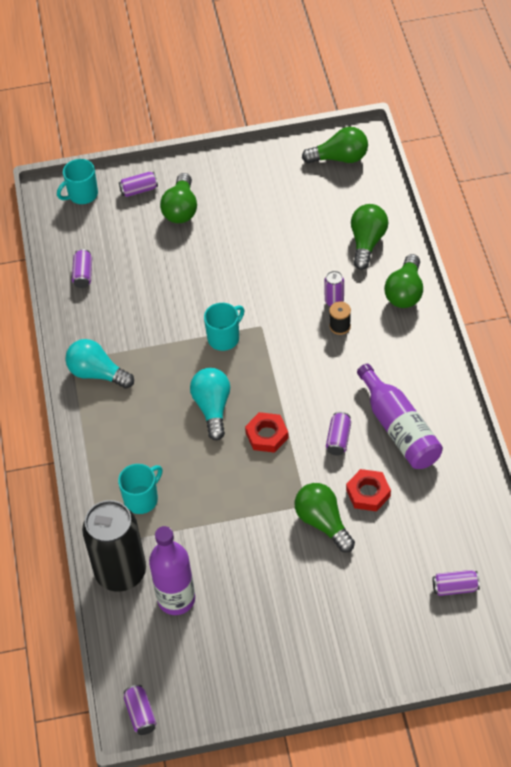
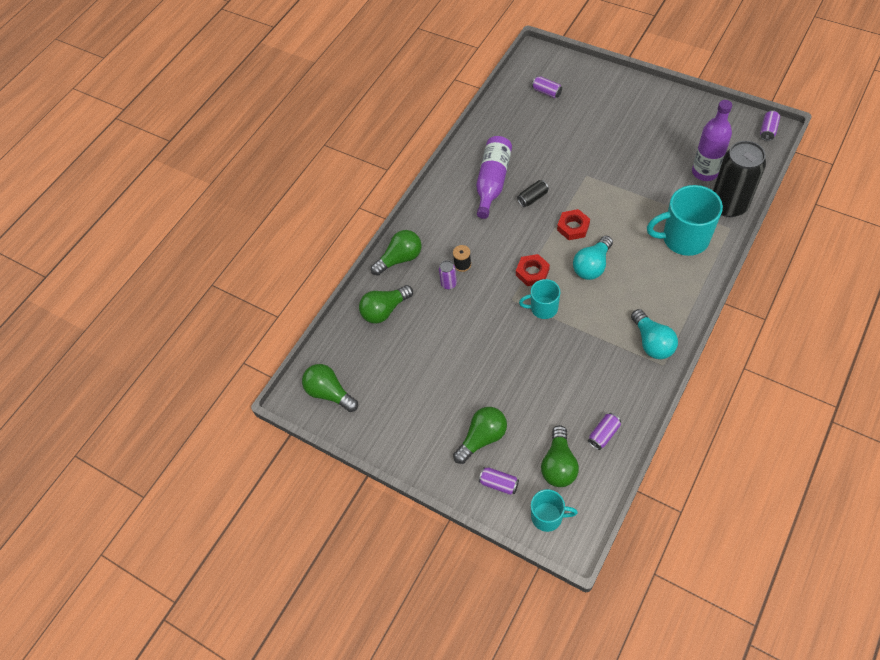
camera: 135 degrees left, 5 degrees up
turquoise mug [118,464,162,514] -> turquoise mug [647,185,723,256], size x1.75
green light bulb [295,483,355,552] -> green light bulb moved to [541,425,579,487]
purple can [326,412,351,456] -> black can [517,180,549,207]
red nut [346,469,391,511] -> red nut moved to [516,254,550,286]

